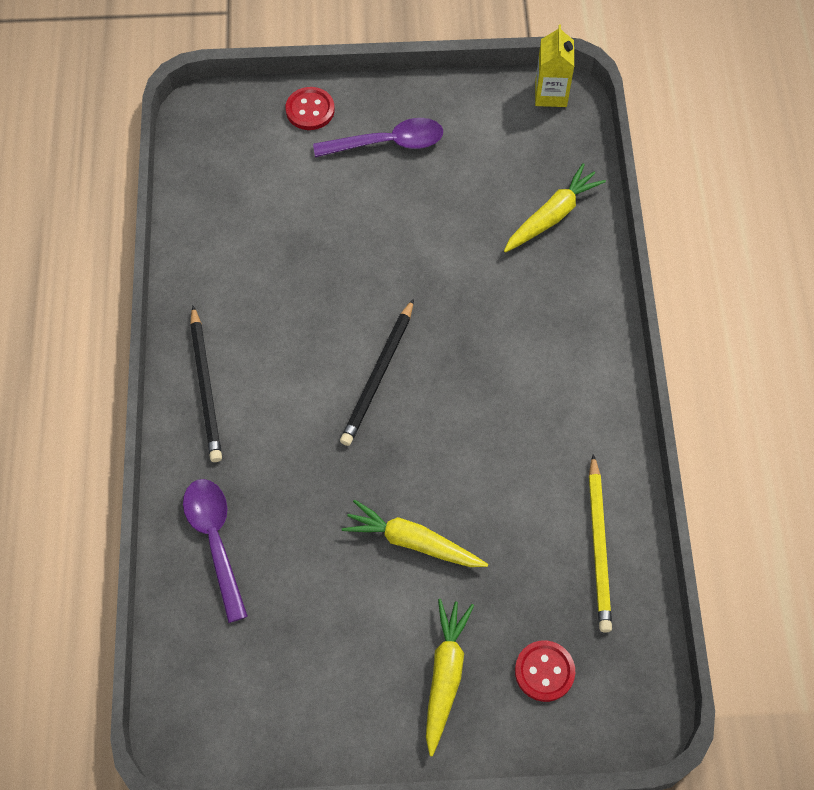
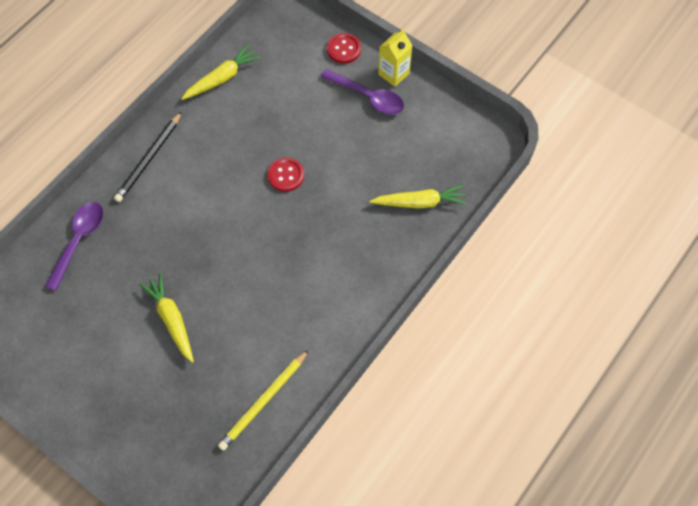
camera: 40 degrees right, 0 degrees up
black pencil [340,299,414,446] -> none
yellow carrot [426,599,474,756] -> yellow carrot moved to [181,45,261,100]
red button [515,641,575,702] -> red button moved to [267,158,304,192]
yellow carton [535,24,574,107] -> yellow carton moved to [378,29,413,87]

